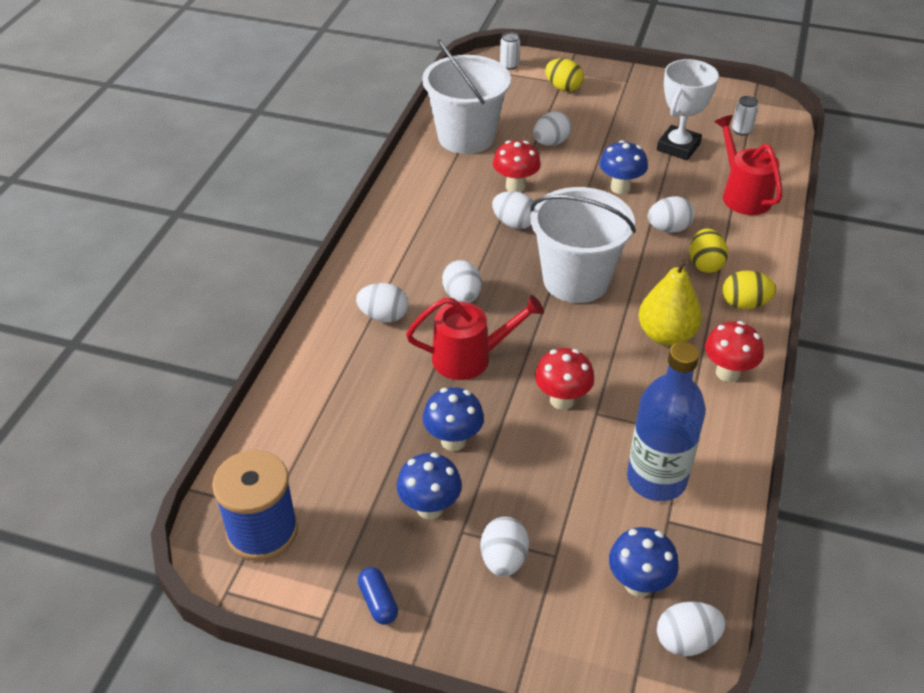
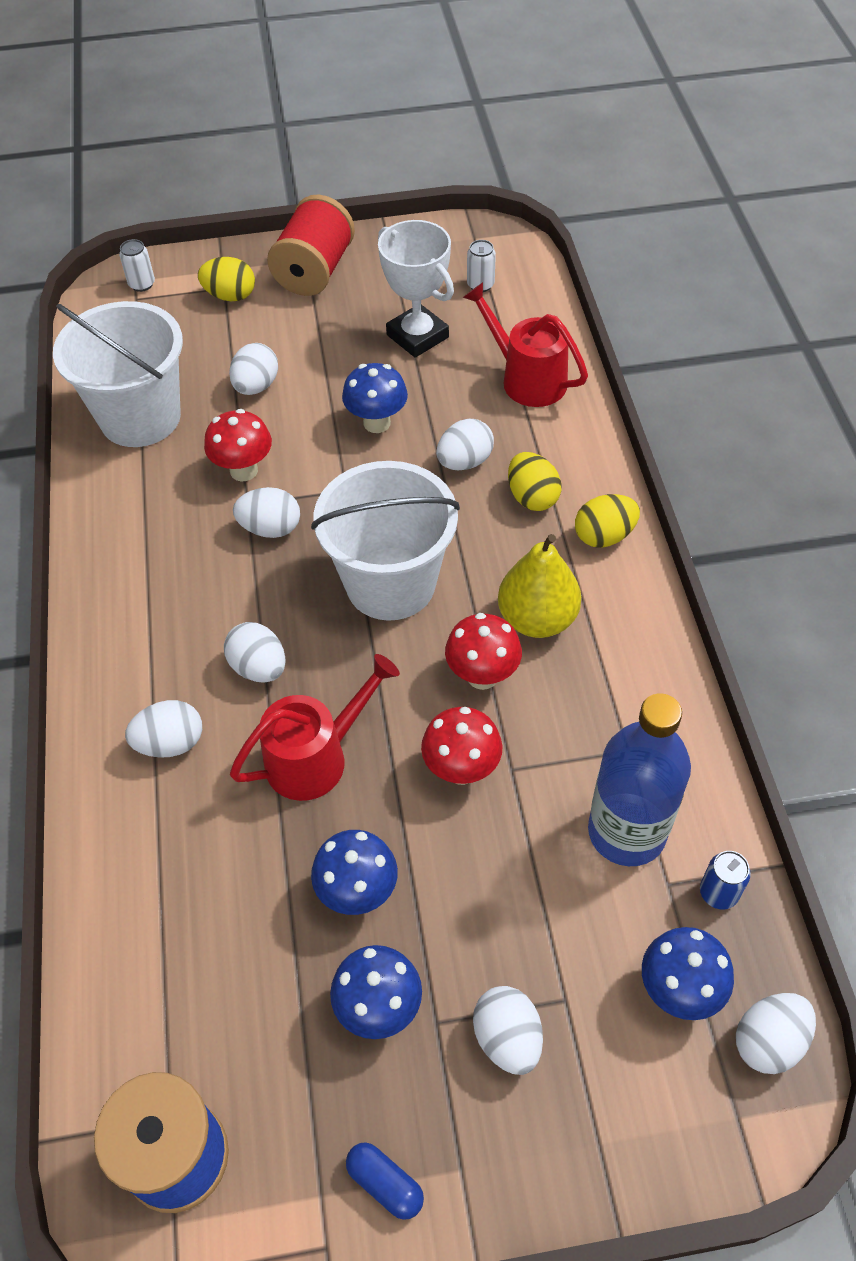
camera: 25 degrees left, 10 degrees up
white trophy [657,59,719,160] -> white trophy turned 45 degrees counterclockwise [378,220,454,358]
red mushroom [705,321,764,382] -> red mushroom moved to [445,613,522,690]
none -> red spool [267,195,355,296]
none -> blue can [700,851,751,909]

